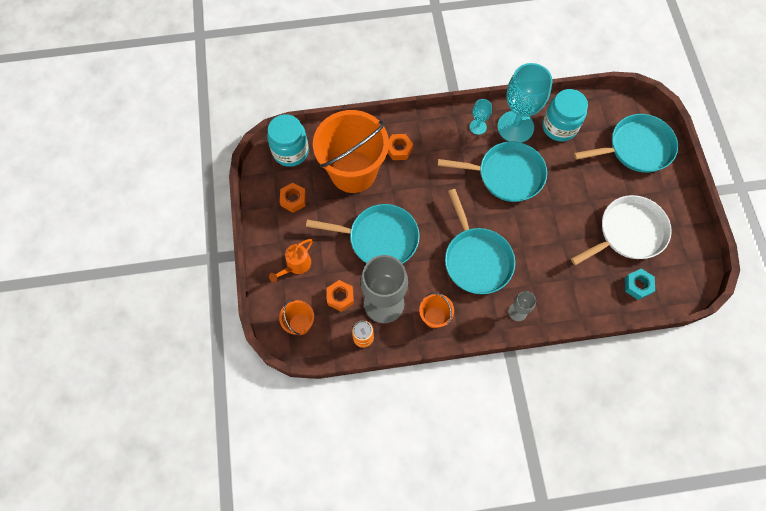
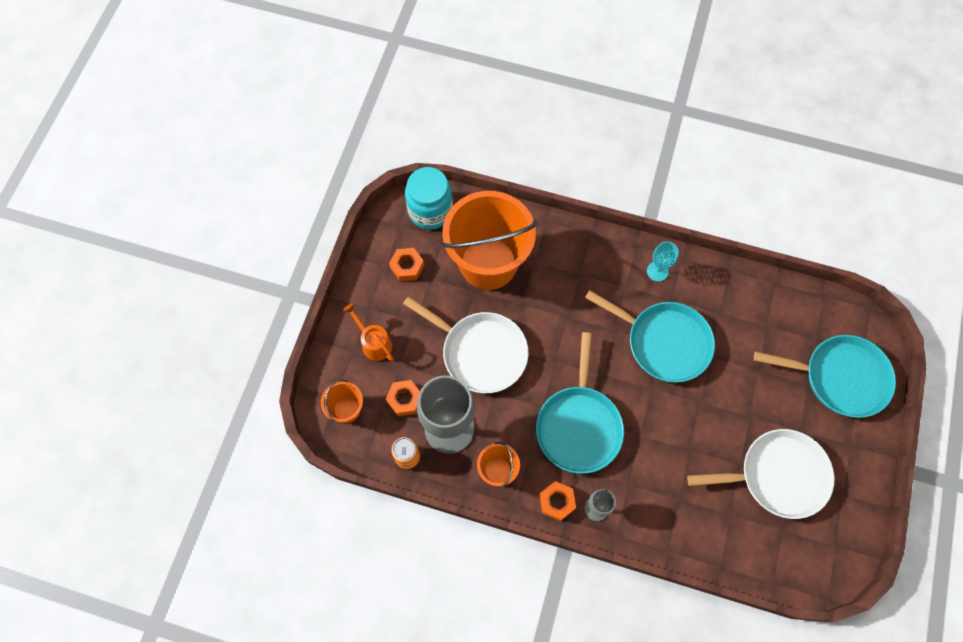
camera: 25 degrees right, 0 degrees up
orange watering can [269,239,313,282] -> orange watering can turned 75 degrees clockwise [343,303,393,361]
turquoise pan [306,204,419,264] -> white pan [403,296,529,393]
orange nut [388,134,413,160] -> orange nut moved to [539,481,576,521]
turquoise goblet [498,63,553,143] -> none
turquoise jar [543,89,588,142] -> none
turquoise nut [625,269,655,300] -> none

